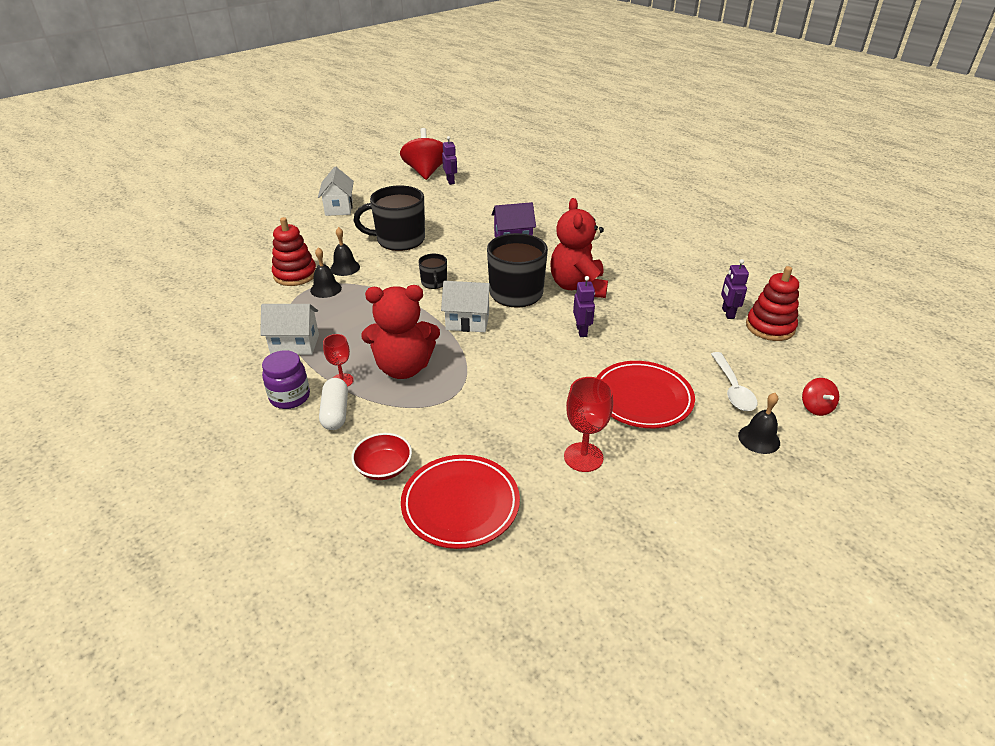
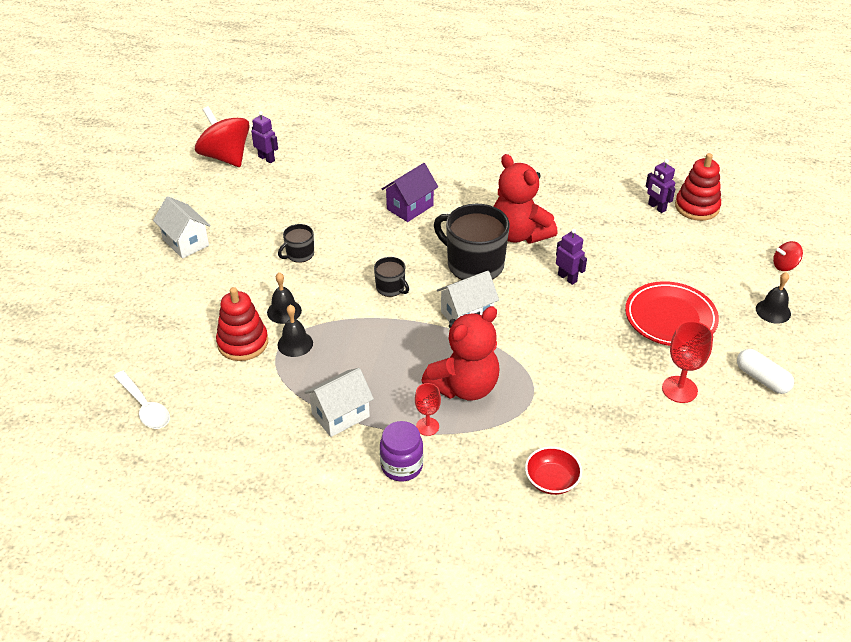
camera: 35 degrees left, 5 degrees up
white capsule [319,378,348,430] -> white capsule moved to [737,349,794,394]
black mug [354,185,425,251] -> black mug [278,224,314,263], size x0.50
red plate [401,455,520,549] -> none
white spoon [711,352,757,411] -> white spoon moved to [113,371,170,429]
red spinning top [802,378,839,416] -> red spinning top turned 120 degrees clockwise [773,241,803,271]

